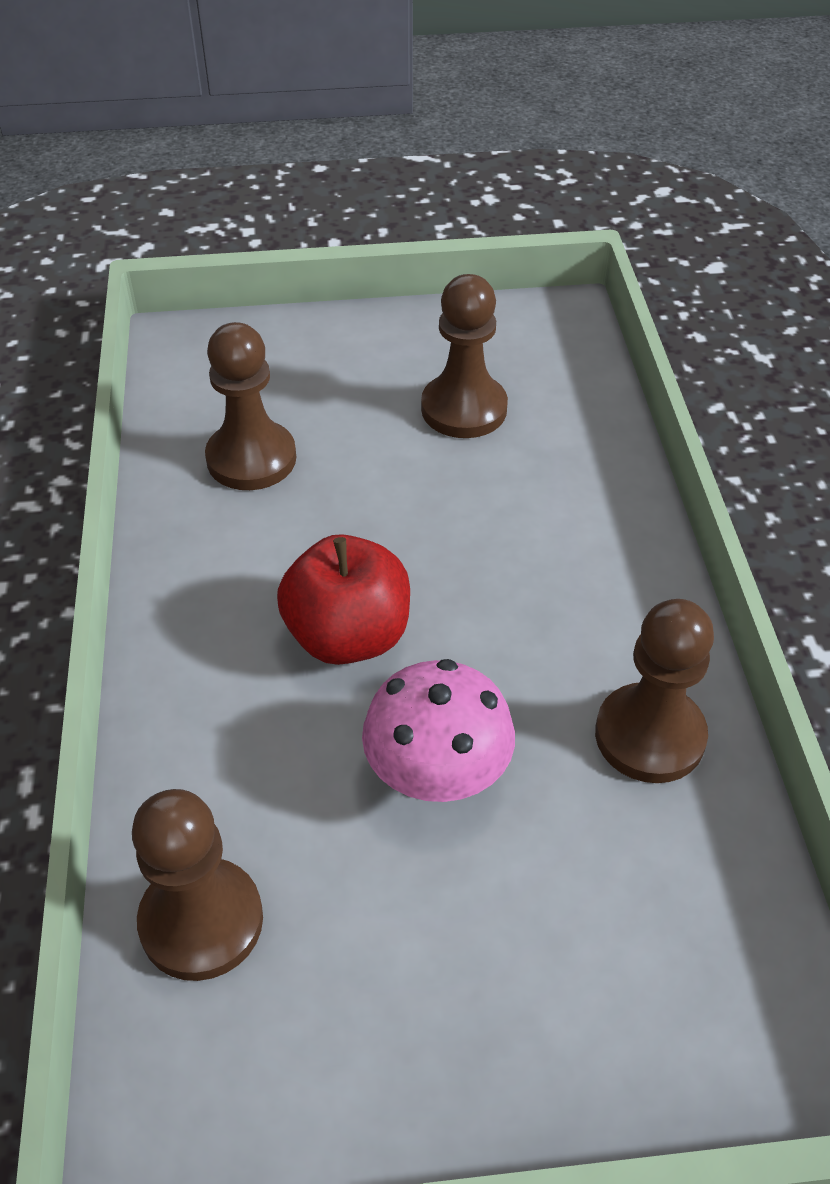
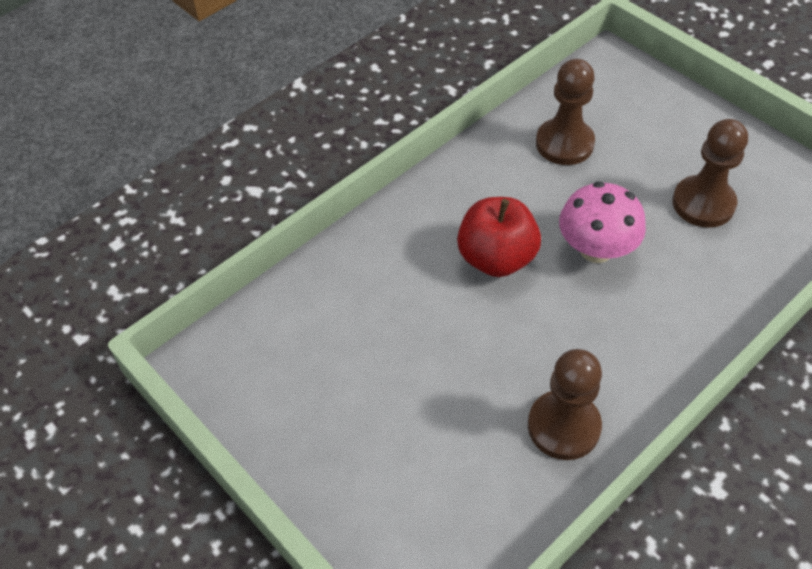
camera: 55 degrees right, 5 degrees up
brown pawn [132,789,263,981] -> none
pink mushroom [362,659,515,802] -> pink mushroom moved to [559,181,646,263]

